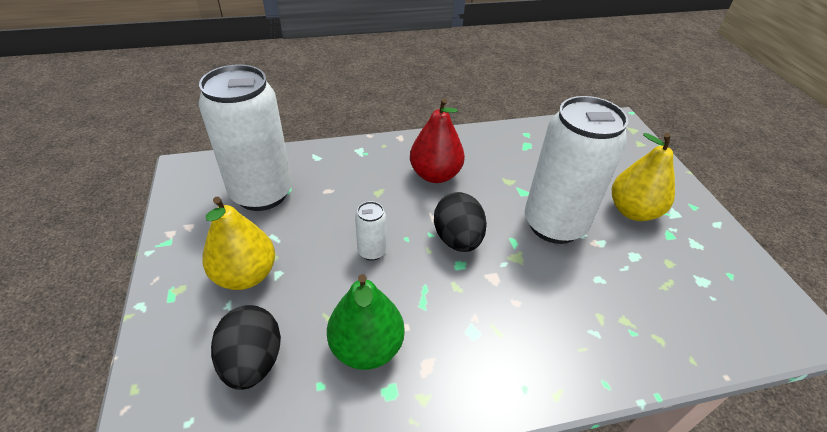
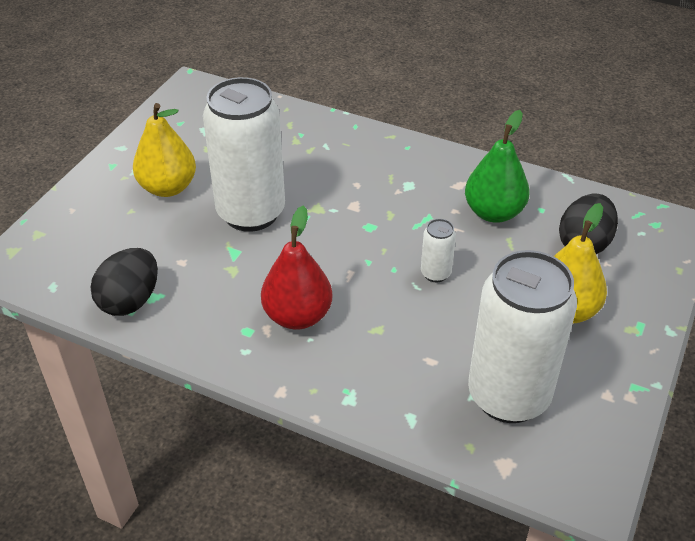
camera: 140 degrees left, 0 degrees up
black egg [434,192,487,252] -> black egg moved to [91,248,158,316]

